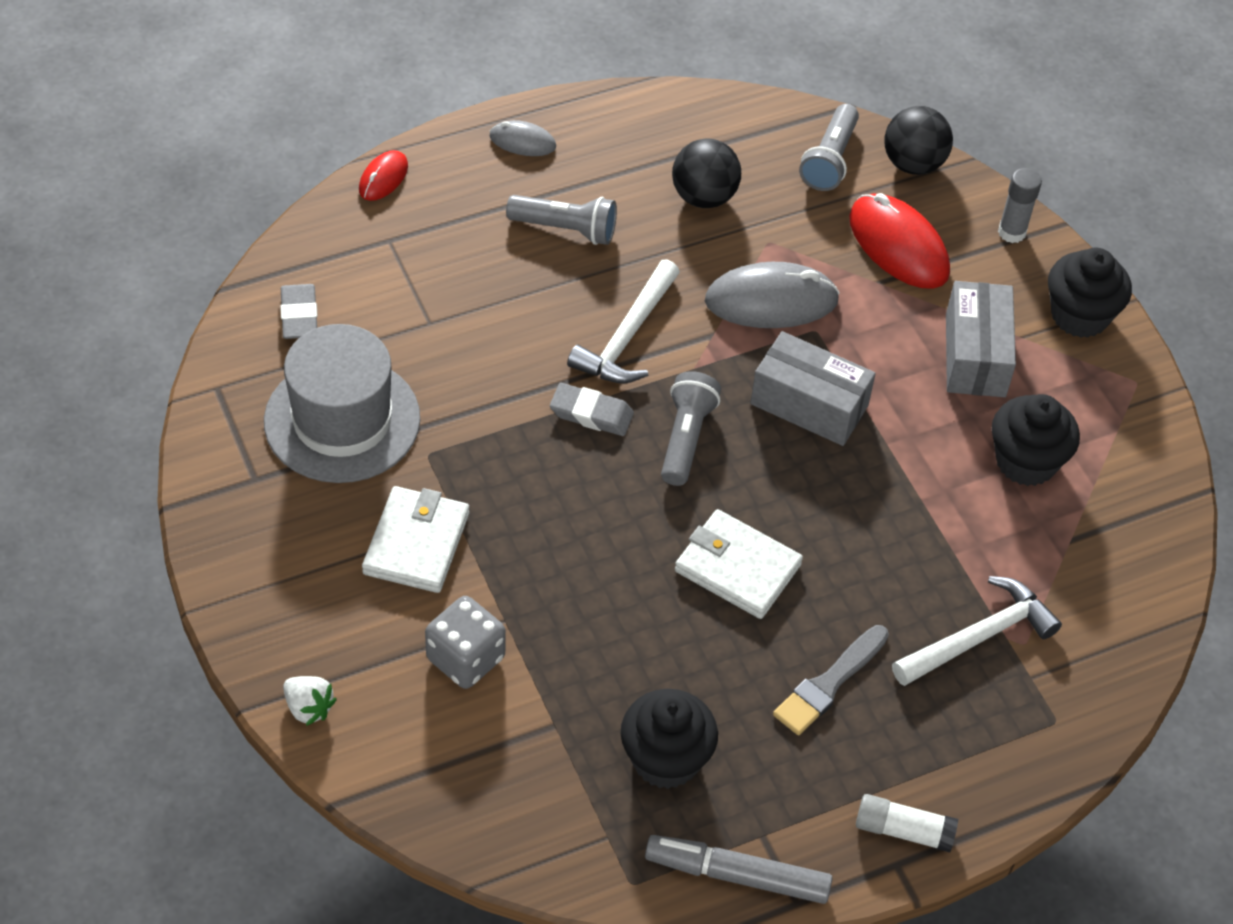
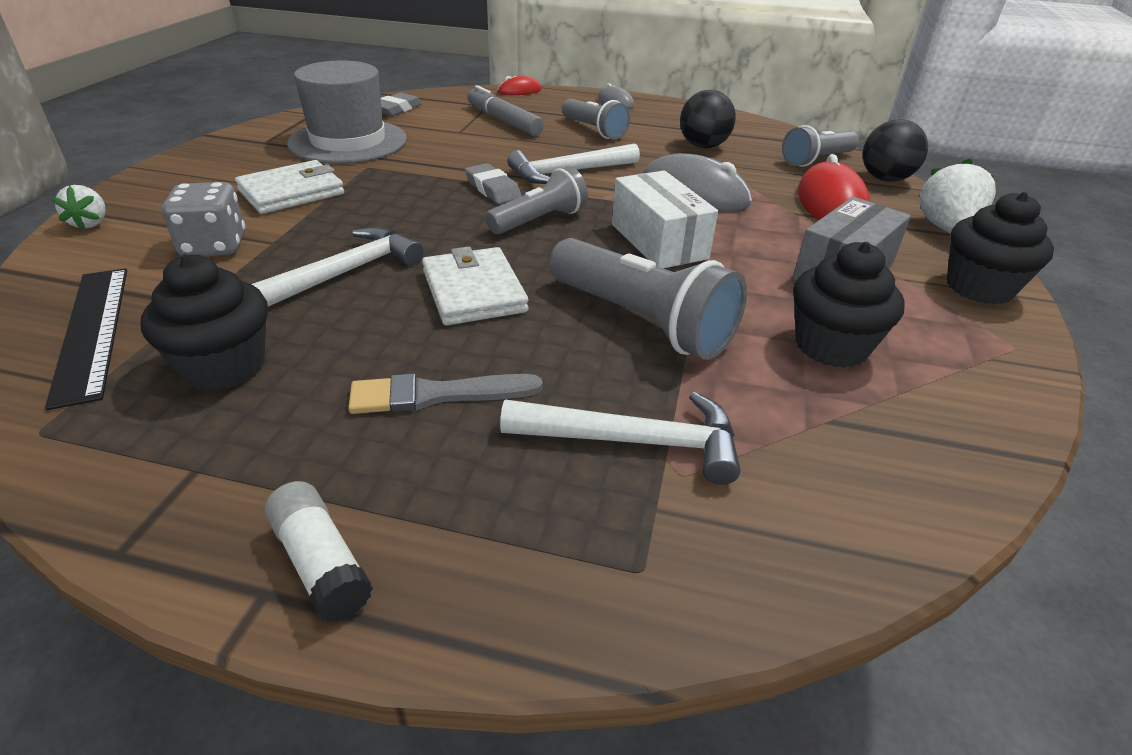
camera: 40 degrees right, 15 degrees down
grey marker [645,835,832,904] -> grey marker moved to [467,85,544,136]
grey box [750,331,876,446] -> white box [612,171,718,268]
grey glue stick [998,168,1042,243] -> white strawberry [918,158,996,233]
none -> black ruler [45,268,127,410]
none -> white hammer [252,227,423,307]
none -> grey flashlight [549,238,747,360]

